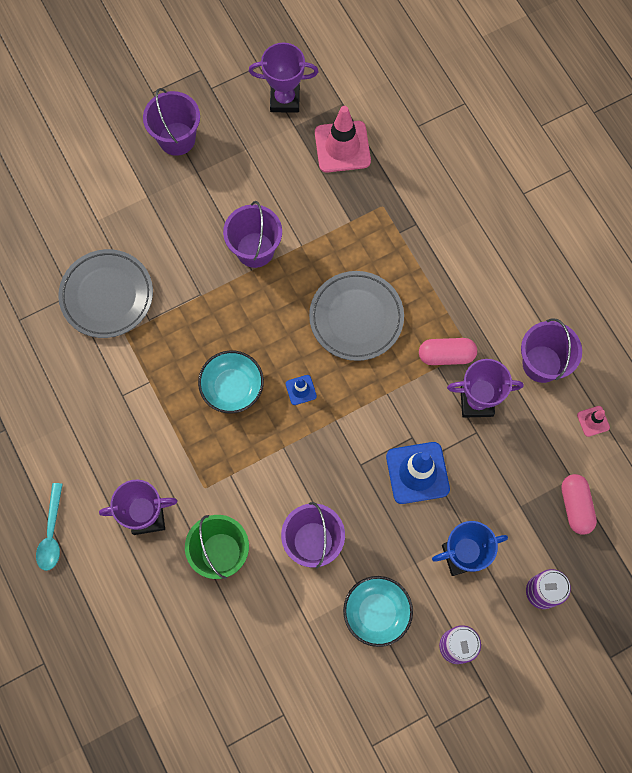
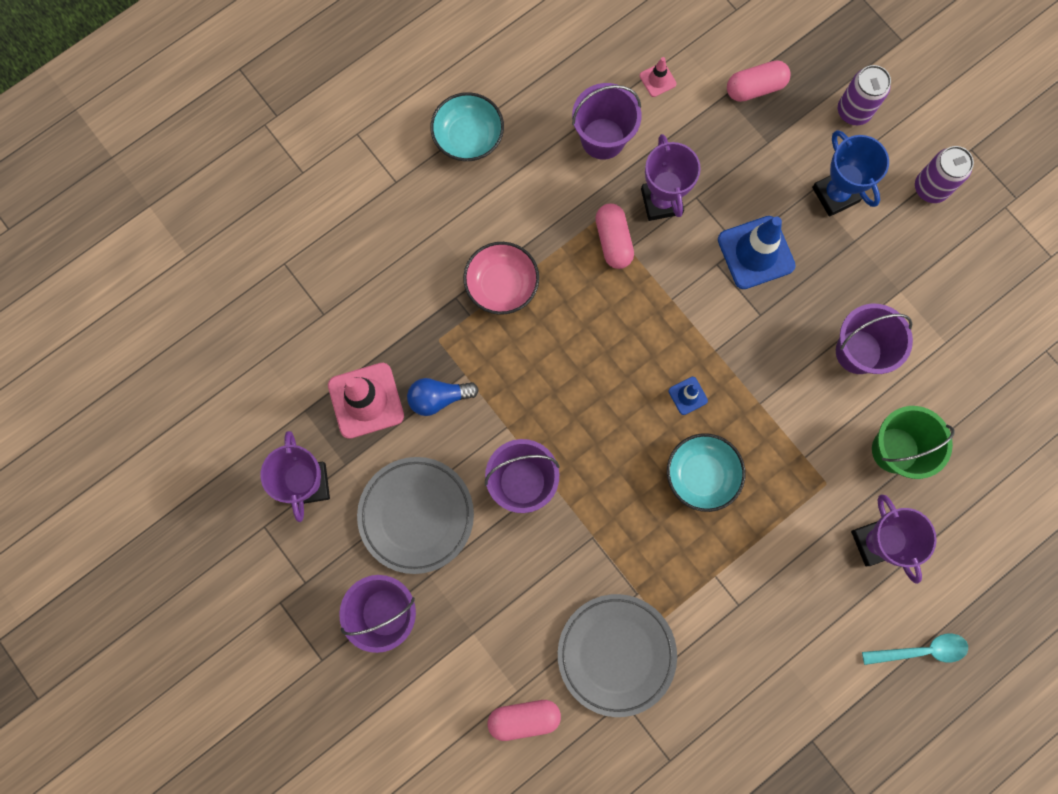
camera: 100 degrees left, 5 degrees up
grey plate [309,271,404,361] -> grey plate moved to [357,457,474,574]
turquoise bowl [343,576,413,647] -> turquoise bowl moved to [430,92,504,161]
none -> blue light bulb [407,378,479,416]
none -> pink bowl [463,242,539,315]
none -> pink capsule [488,700,561,741]

